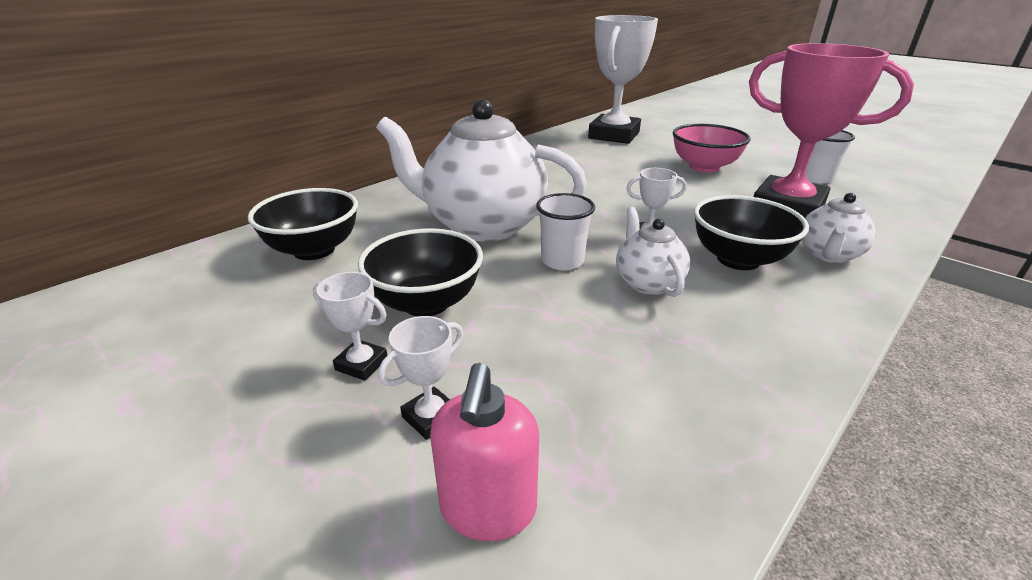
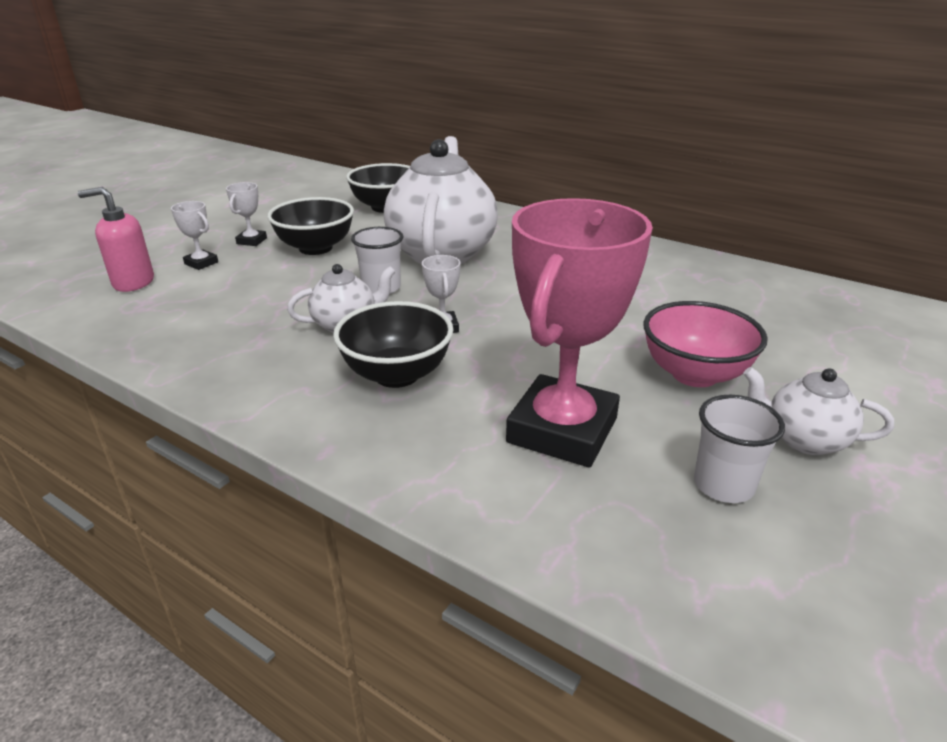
camera: 80 degrees right, 0 degrees up
white trophy [588,15,658,144] -> none
white teapot [802,193,876,263] -> white teapot moved to [743,367,894,455]

